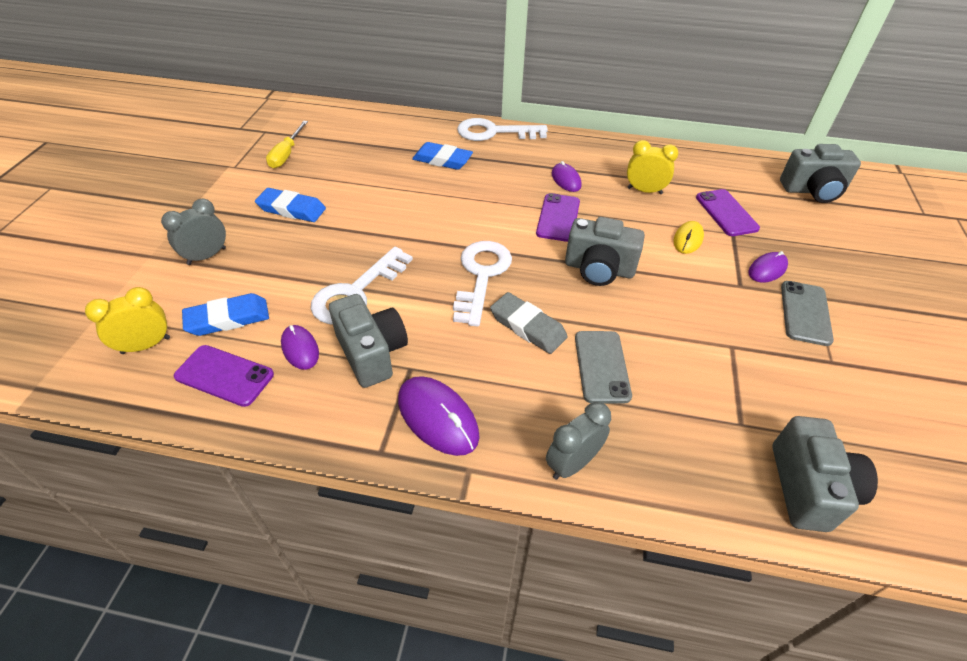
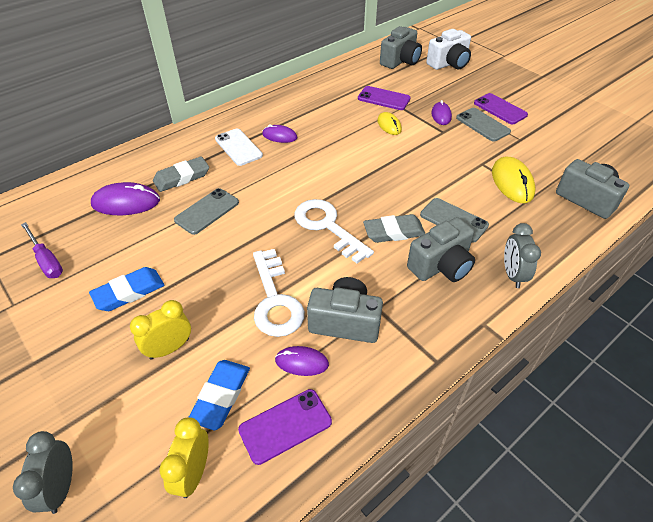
camera: 50 degrees left, 0 degrees up
grey clock [161,199,226,265] -> grey clock moved to [13,431,73,514]
yellow screwdriver [266,121,308,168] -> purple screwdriver [21,222,63,278]
purple mouse [398,376,480,456] -> purple mouse moved to [91,182,160,215]
blue eraser [412,142,473,170] -> grey eraser [153,156,209,192]
white key [457,118,548,141] -> none
purple phone [536,193,580,242] -> purple phone moved to [474,93,528,124]
grey camera [565,217,645,286] -> grey camera moved to [407,217,475,282]
yellow clock [627,140,679,194] -> yellow clock moved to [130,300,191,359]
none -> grey phone [174,188,239,235]
none -> white phone [215,129,263,166]
none -> white camera [426,29,471,70]
none -> yellow mouse [492,157,535,203]

